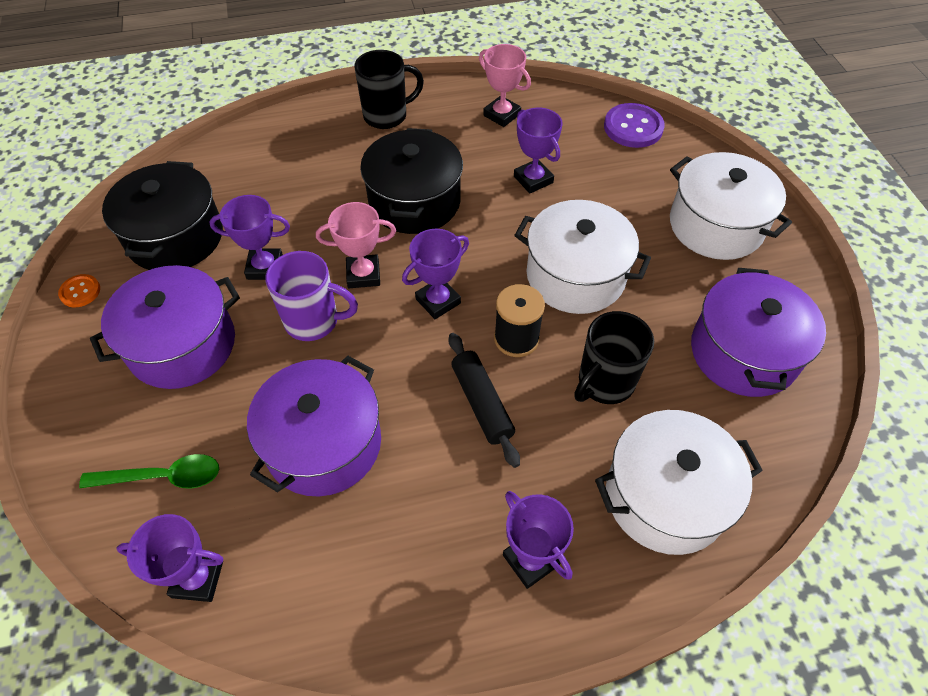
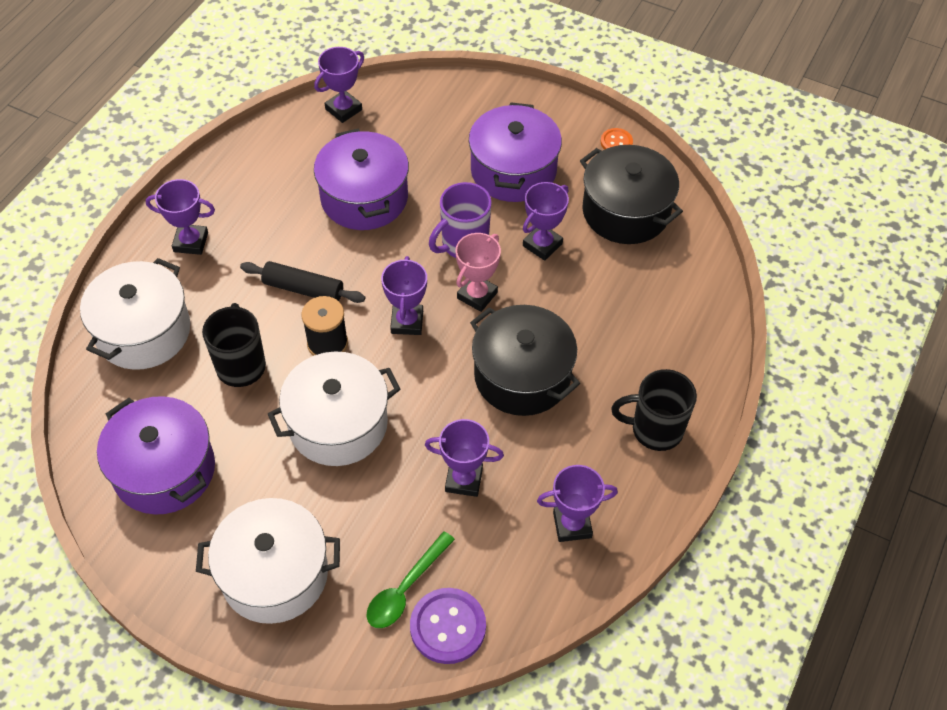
camera: 130 degrees right, 0 degrees up
green spoon [79,454,219,489] -> green spoon moved to [367,531,455,628]
black mug [354,50,424,129] -> black mug turned 75 degrees clockwise [611,369,697,451]
pink trophy [479,44,531,127] -> purple trophy [537,465,618,542]

